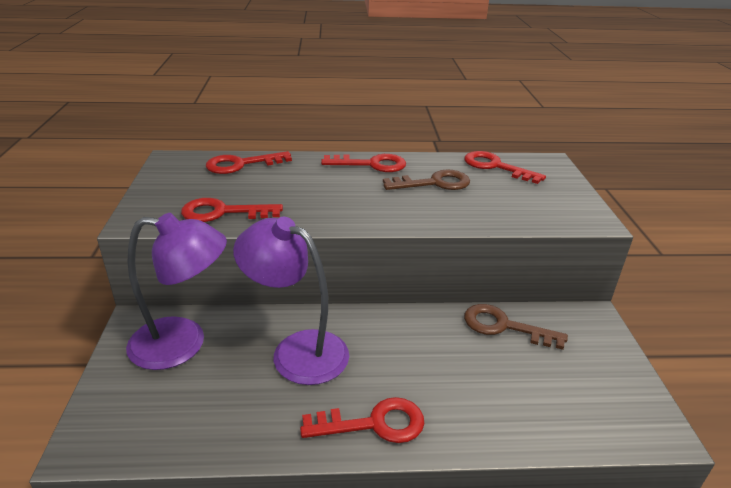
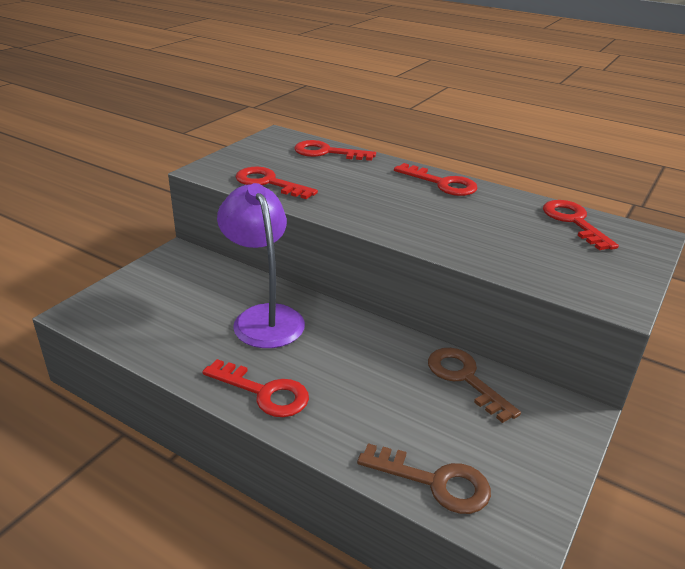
camera: 35 degrees right, 0 degrees up
purple lamp [126,213,227,370] -> none
brown key [383,170,470,190] -> brown key moved to [357,443,491,514]

